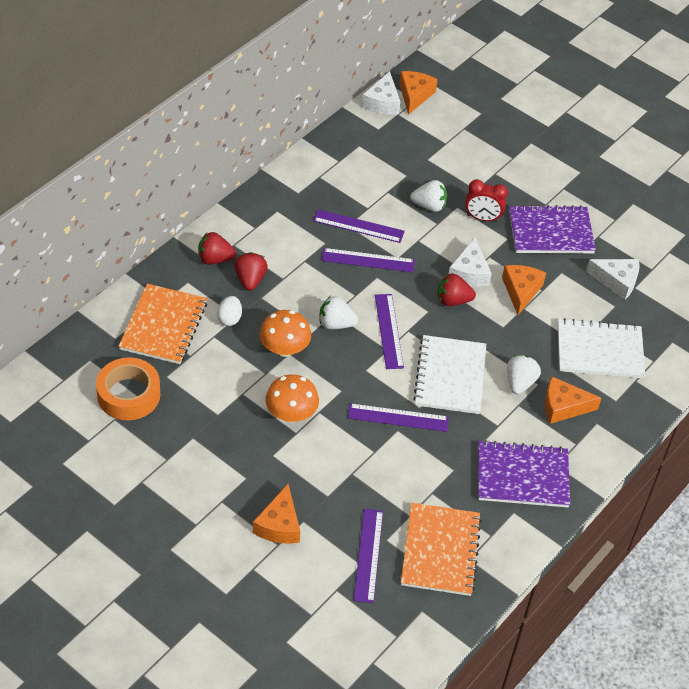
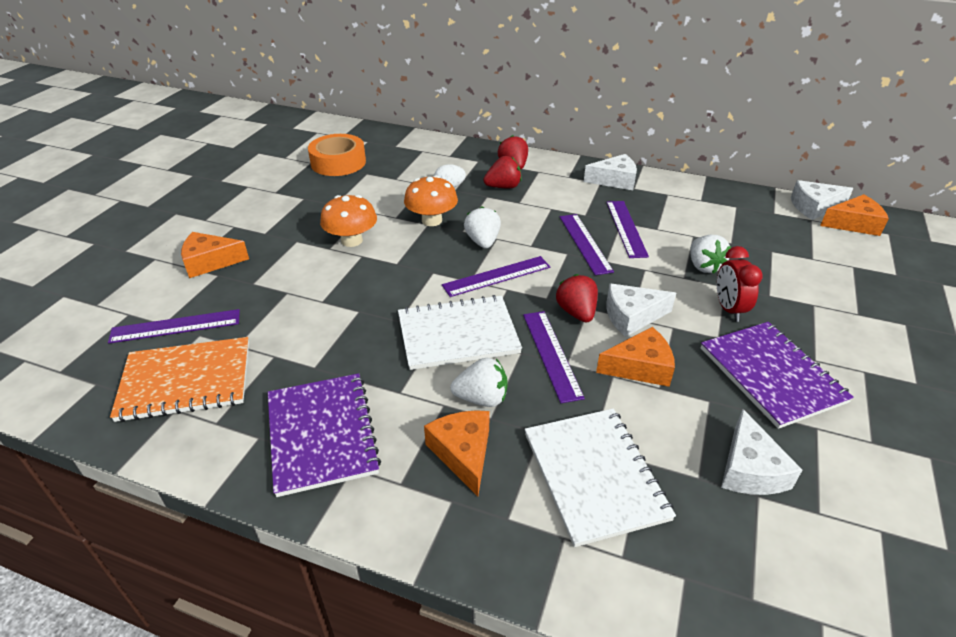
camera: 75 degrees right, 10 degrees down
orange notebook [118,284,207,364] -> none
purple ruler [348,403,449,432] -> purple ruler moved to [523,311,585,403]
none -> white cheese [584,154,637,190]

